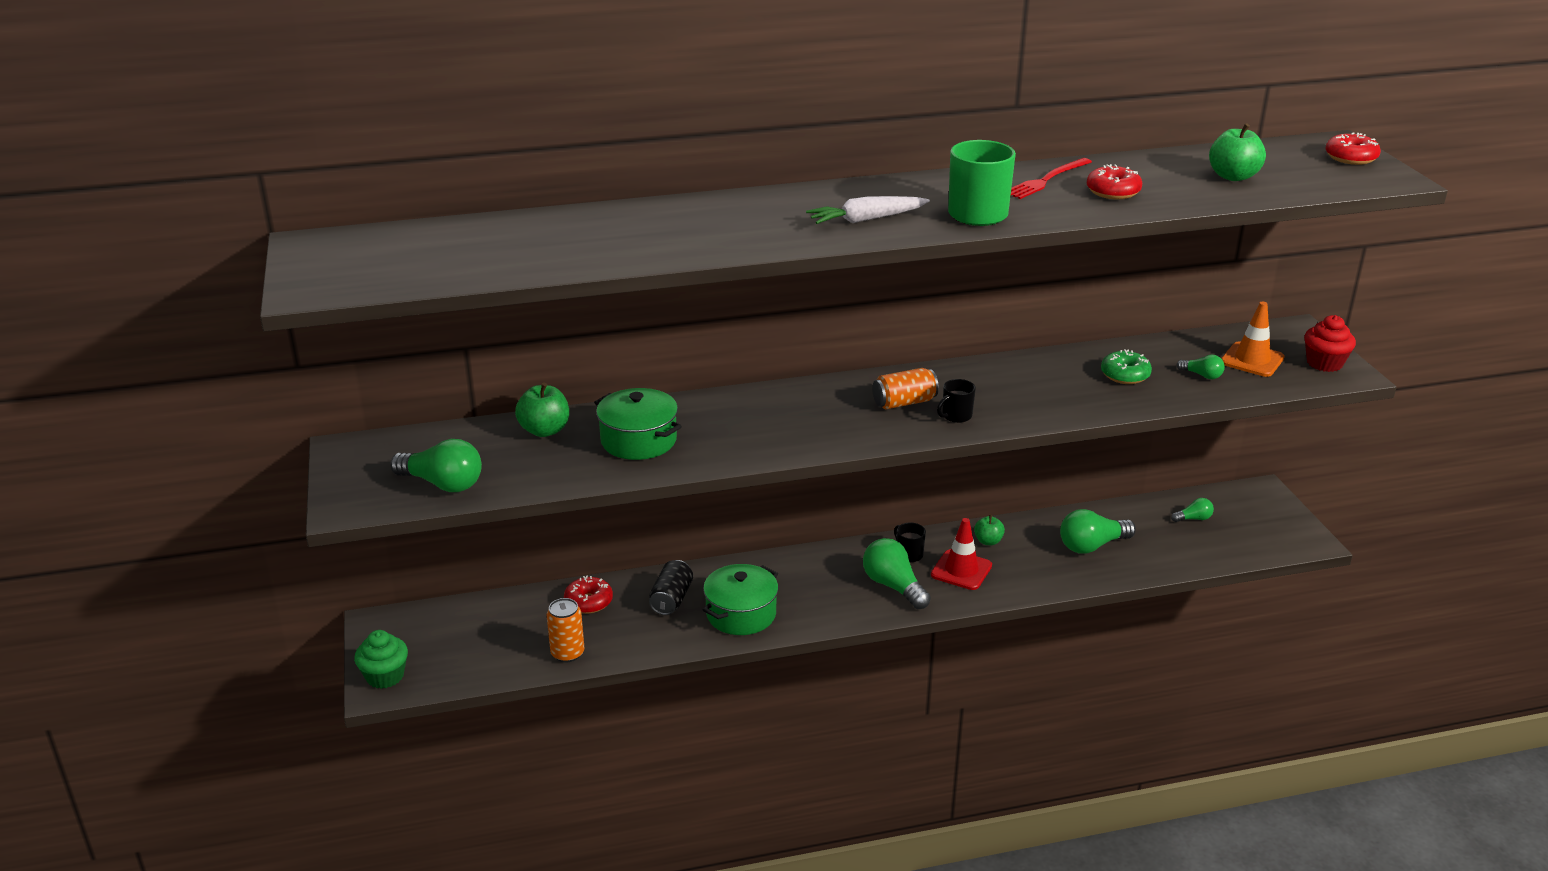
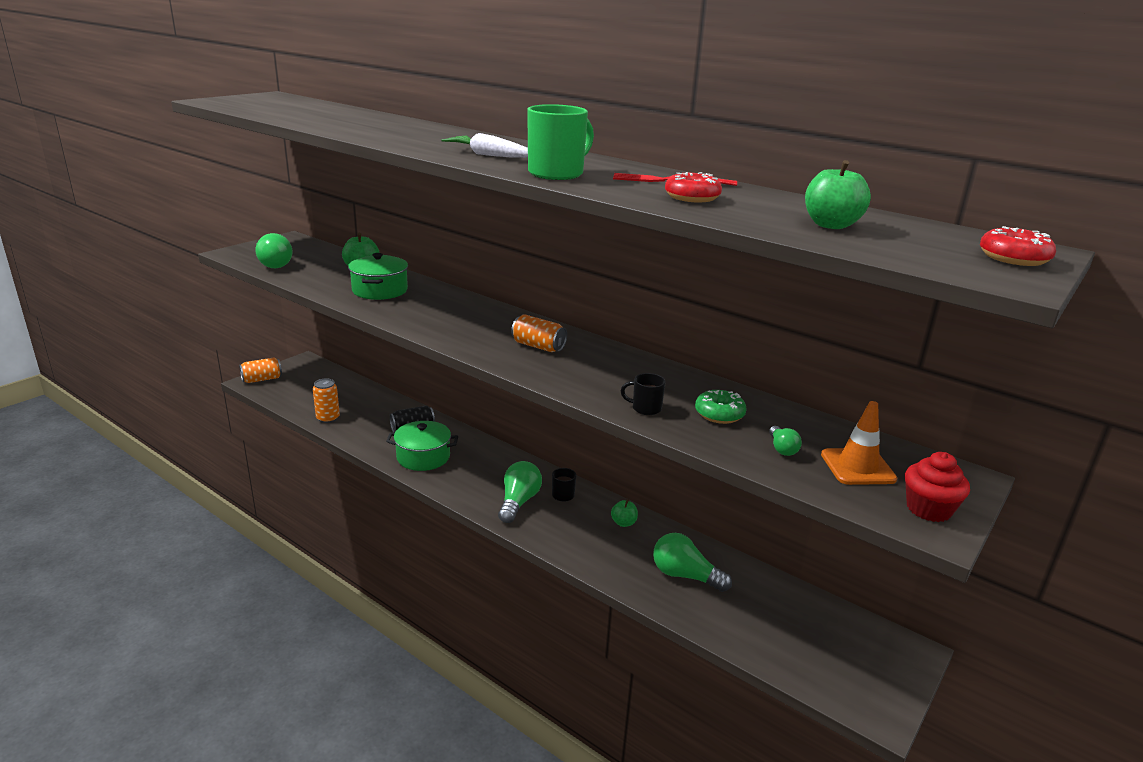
camera: 50 degrees right, 5 degrees down
green cupcake [354,630,408,689] -> orange can [239,357,282,383]
red donut [564,576,613,614] -> none
red traffic cone [931,518,992,590] -> none
black mug [937,379,976,423] -> black mug moved to [621,373,666,415]
green light bulb [1171,498,1214,522] -> none

